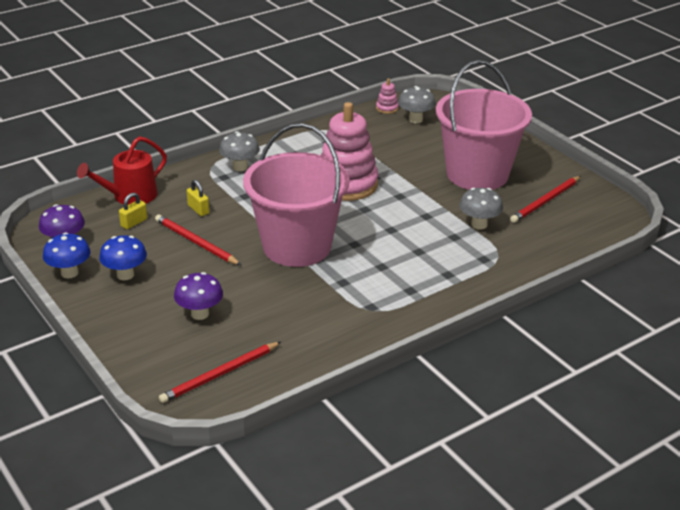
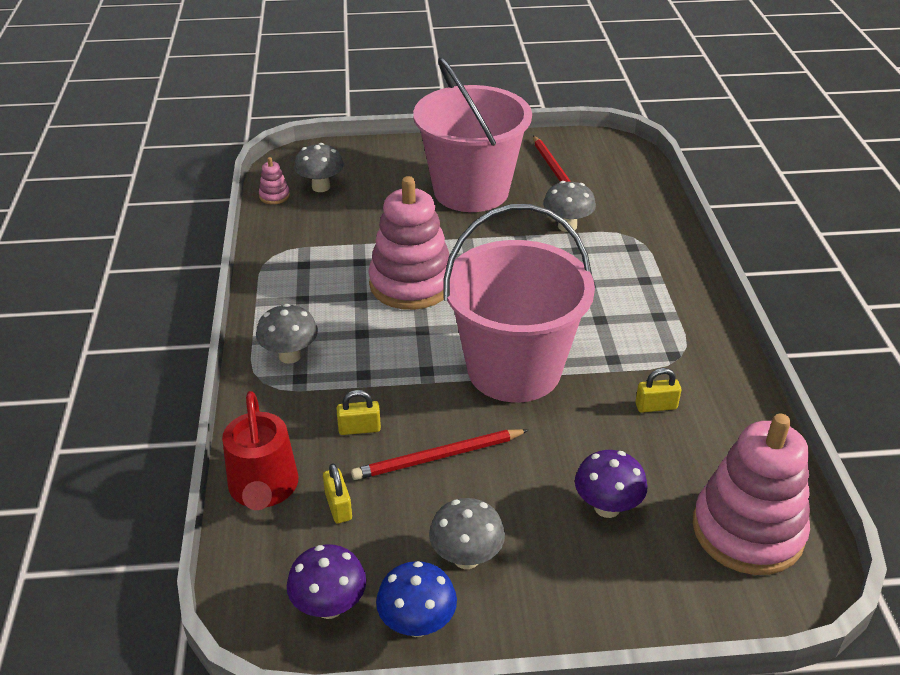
camera: 60 degrees left, 5 degrees up
blue mushroom [99,235,147,280] -> grey mushroom [429,498,505,569]
red pencil [159,342,281,403] -> pink stacking toy [693,414,810,575]
none -> yellow padlock [635,368,681,413]

